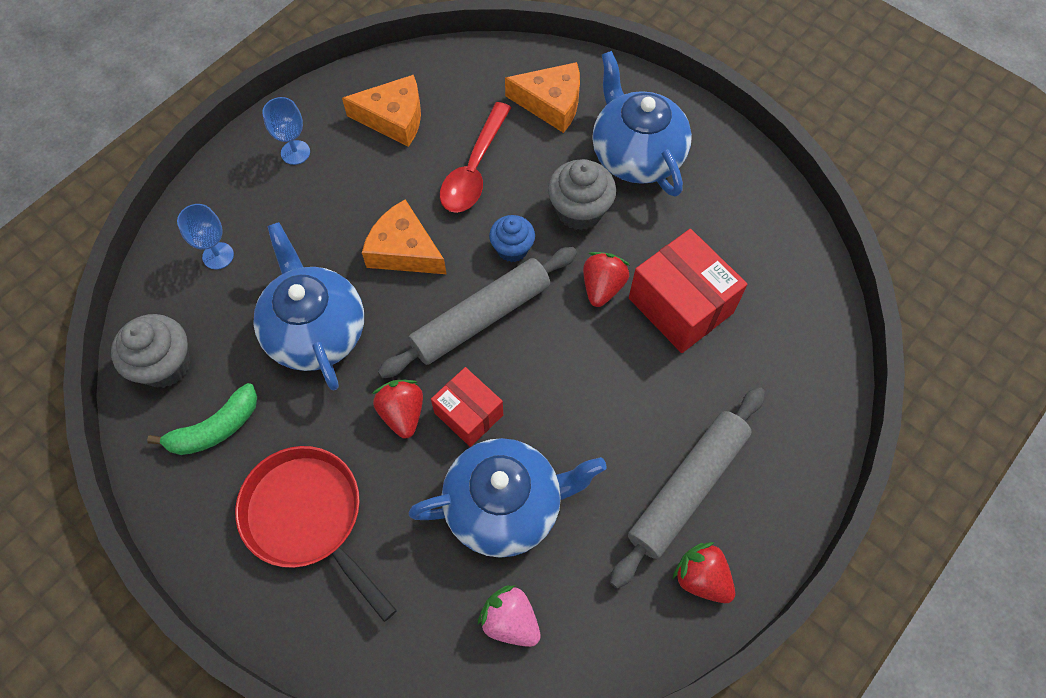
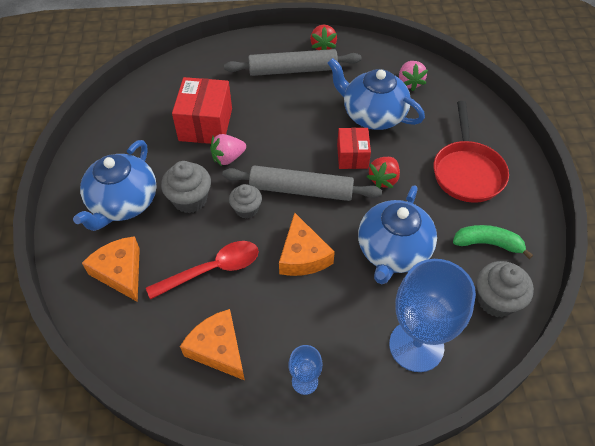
camera: 135 degrees left, 10 degrees down
blue goblet [177,204,234,270] -> blue goblet [389,259,476,372], size x2.13
blue cupcake [489,215,535,262] -> grey cupcake [229,184,262,219]
red strawberry [583,252,630,307] -> pink strawberry [210,134,246,166]

